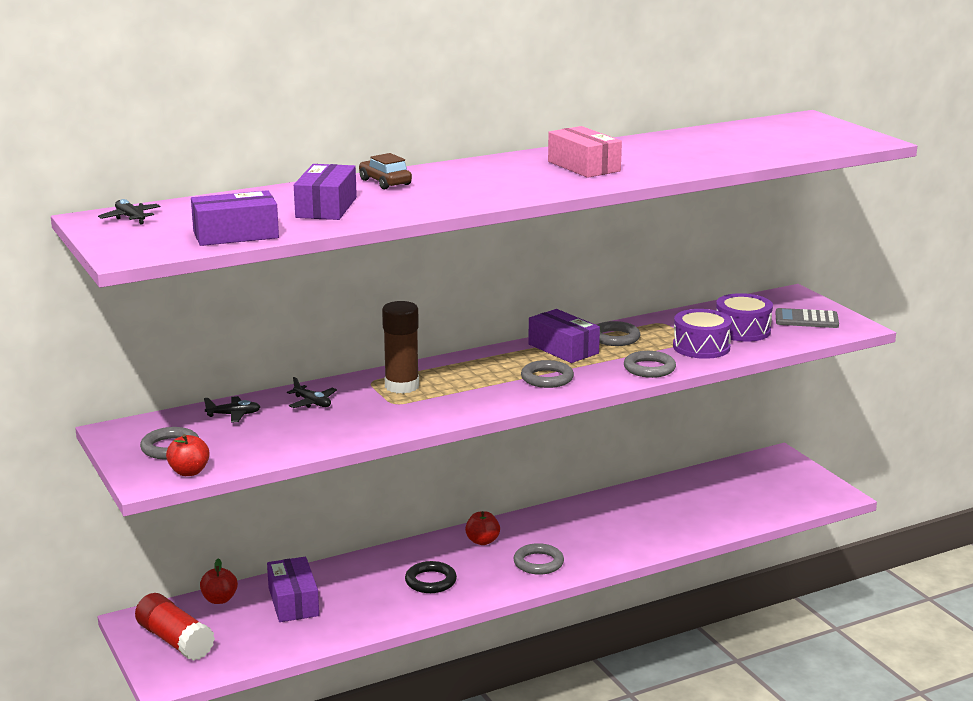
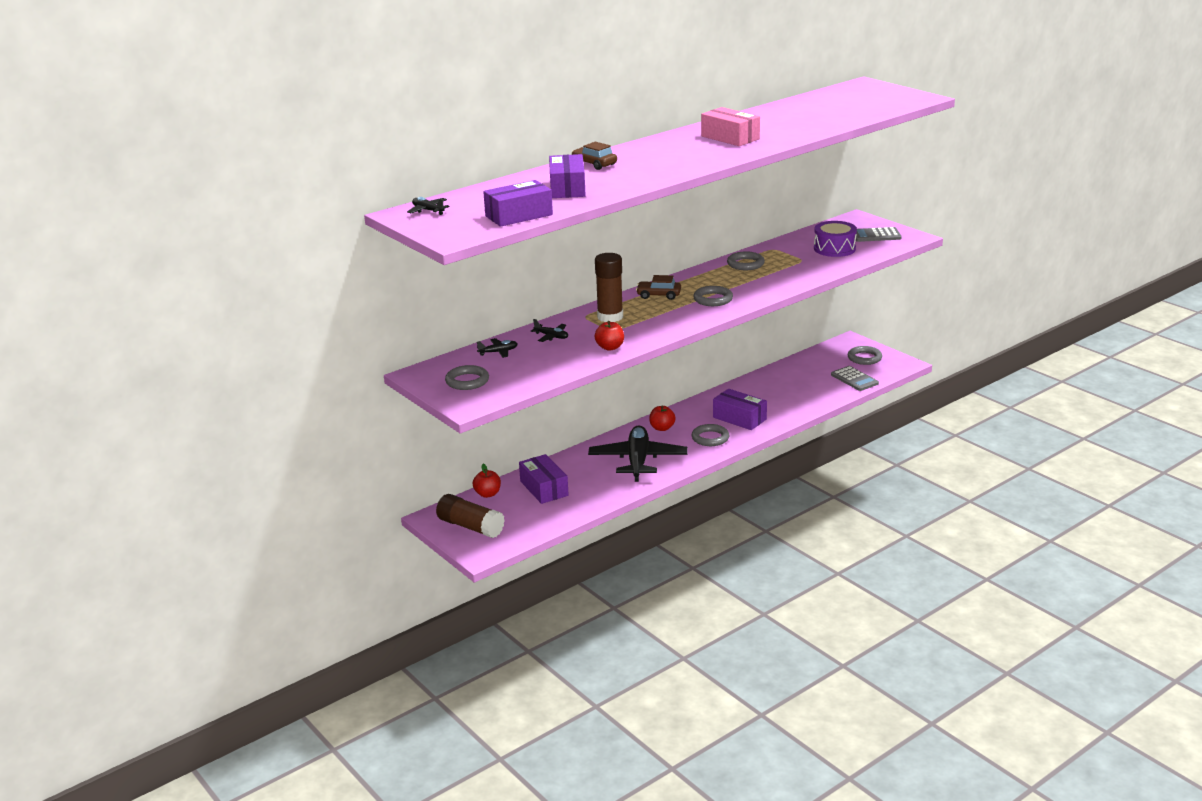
camera: 10 degrees left, 5 degrees up
red glue stick [135,593,215,661] -> brown glue stick [436,494,505,538]
red apple [166,434,210,476] -> red apple moved to [595,321,624,351]
black ring [405,561,457,593] -> black plane [588,426,687,482]
purple box [528,309,600,363] -> purple box moved to [713,389,767,430]
grey ring [624,351,676,378] -> grey ring moved to [848,346,882,365]
purple drum [673,309,732,359] -> none
none -> brown car [636,275,681,300]
none -> grey calculator [831,366,879,391]

